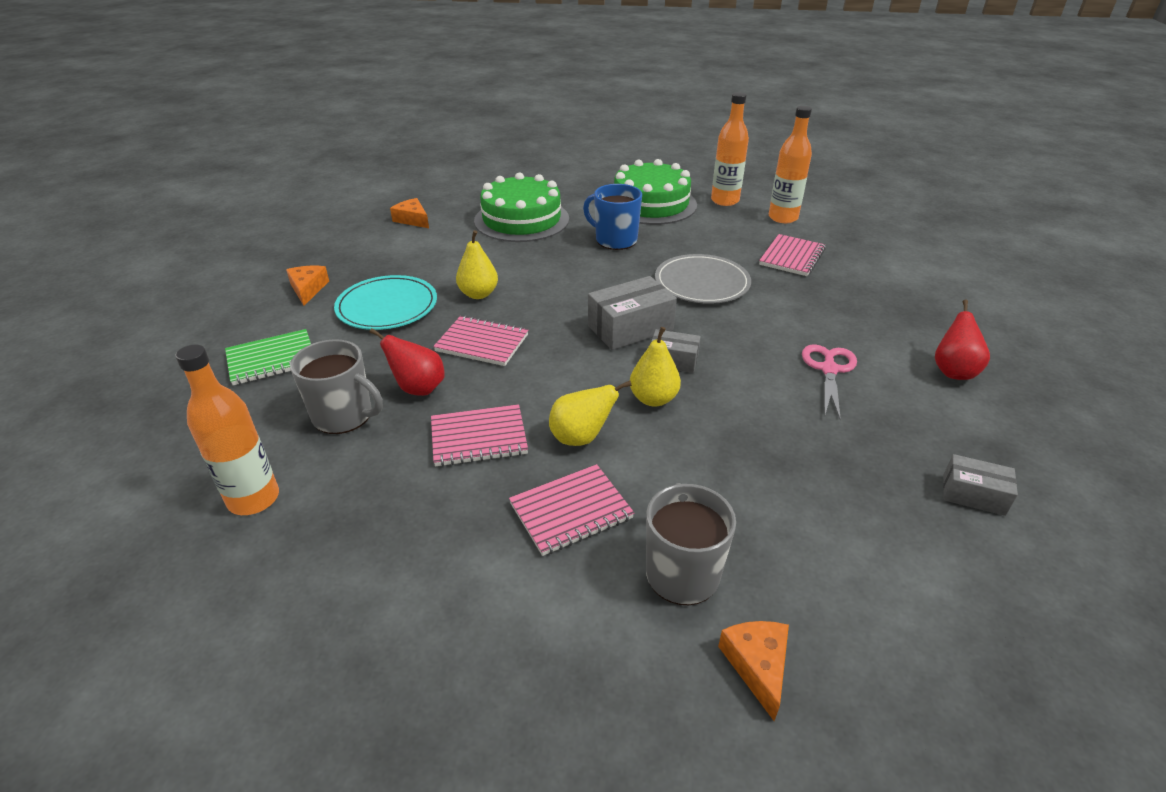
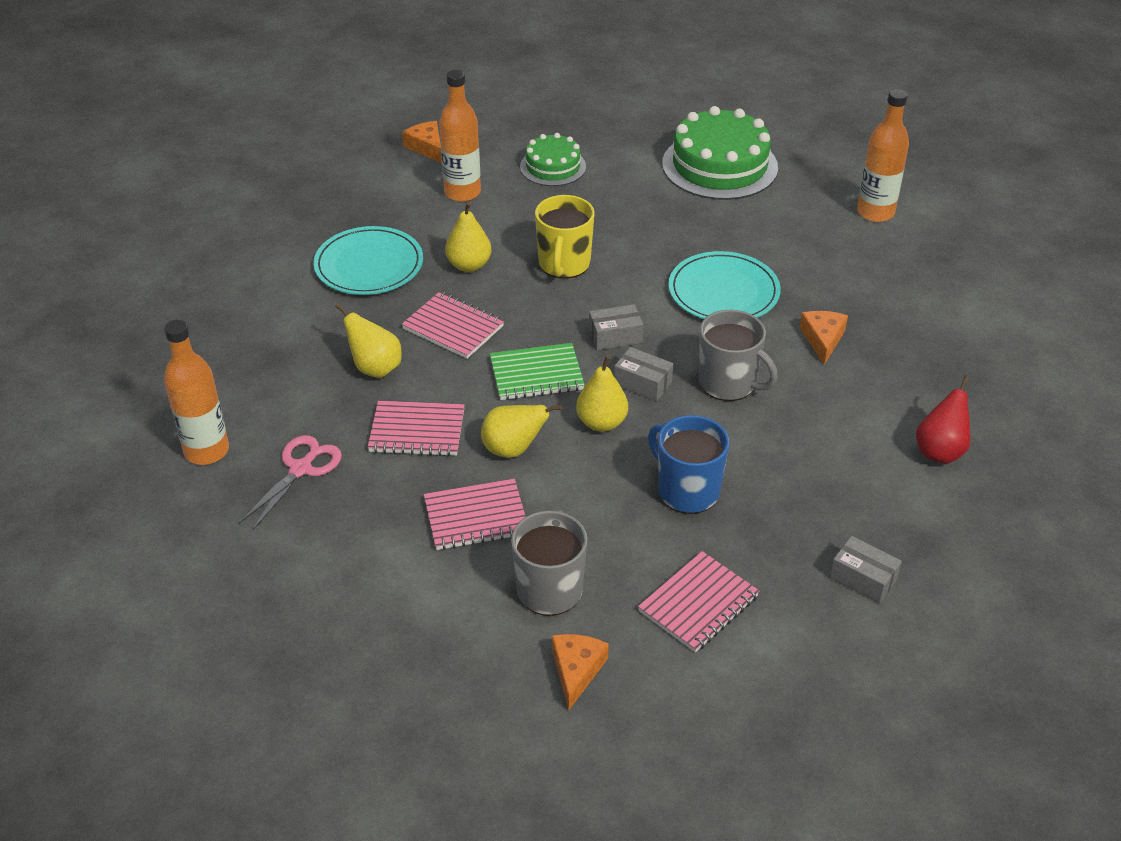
camera: 15 degrees right, 5 degrees up
green notebook [225,329,311,385] -> green notebook moved to [490,343,585,400]
orange cheese [286,266,329,306] -> orange cheese moved to [800,311,848,365]
grey mug [290,339,383,434] -> grey mug moved to [699,310,778,401]
red pear [369,328,445,396] -> yellow pear [335,303,402,378]
green cake [474,173,569,242] -> green cake [520,133,586,186], size x0.57
blue mug [583,184,642,250] -> blue mug moved to [648,415,729,514]
grey box [588,276,677,350] -> grey box [589,304,643,350], size x0.59
grey plate [655,254,751,304] -> turquoise plate [668,251,781,319]
orange bottle [711,92,749,206] -> orange bottle moved to [439,70,481,202]
pink notebook [759,234,826,276] -> pink notebook moved to [638,551,759,653]
pink scissors [802,344,857,420] -> pink scissors moved to [239,435,342,530]
none -> yellow mug [535,195,595,279]

